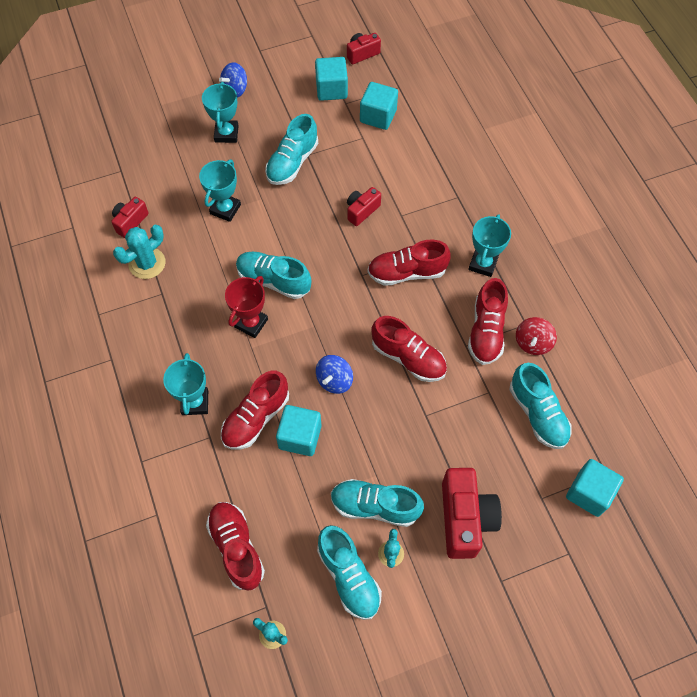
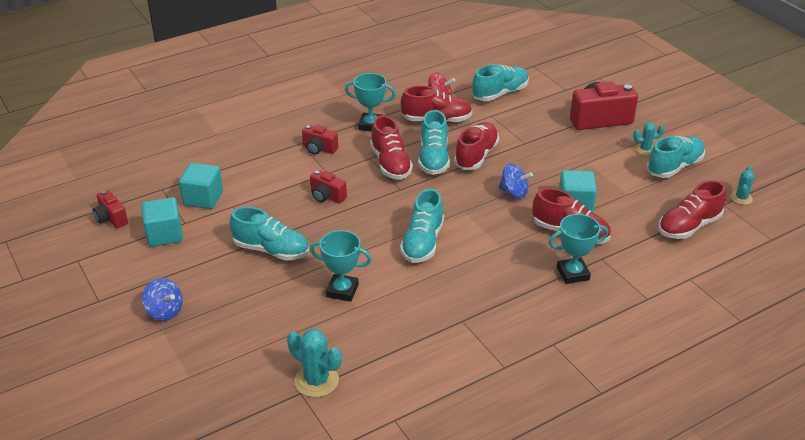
camera: 100 degrees left, 25 degrees down
red camera [111,197,149,238] -> red camera moved to [302,125,338,154]
turquoise cactus [113,225,166,279] -> turquoise cactus moved to [287,329,342,397]
turquoise trophy [202,82,239,143] -> none
red trophy [225,276,268,338] -> none
turquoise shoe [331,479,424,527] -> turquoise shoe moved to [418,110,450,175]
turquoise cube [566,459,624,517] -> none

